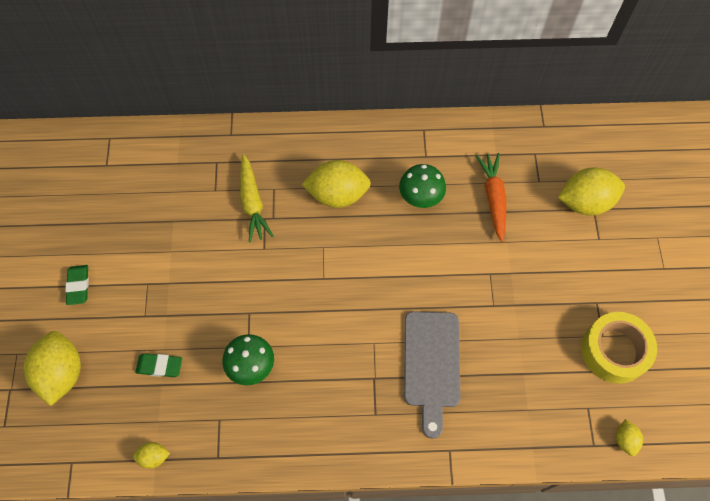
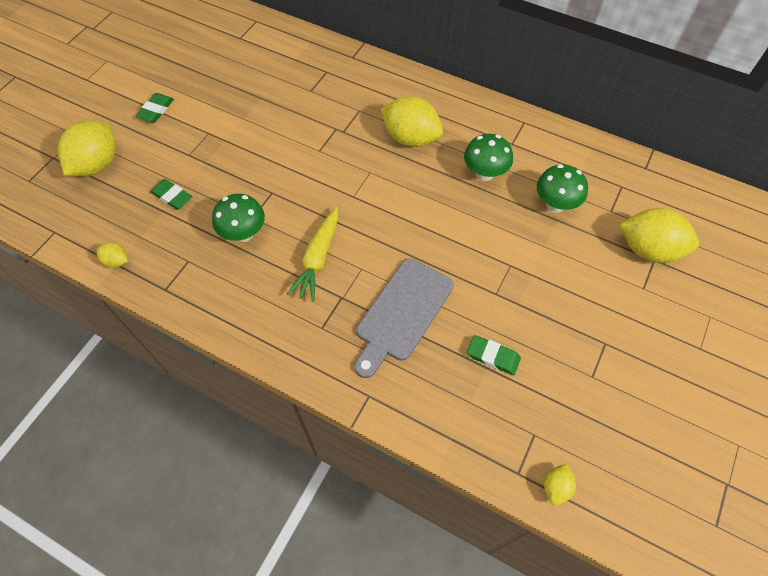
camera: 30 degrees right, 5 degrees down
yellow carrot [240,154,273,242] -> yellow carrot moved to [287,207,338,302]
orange carrot [476,153,506,242] -> green mushroom [537,164,588,213]
yellow tape [581,312,657,384] -> none
none -> green eraser [467,335,521,375]

